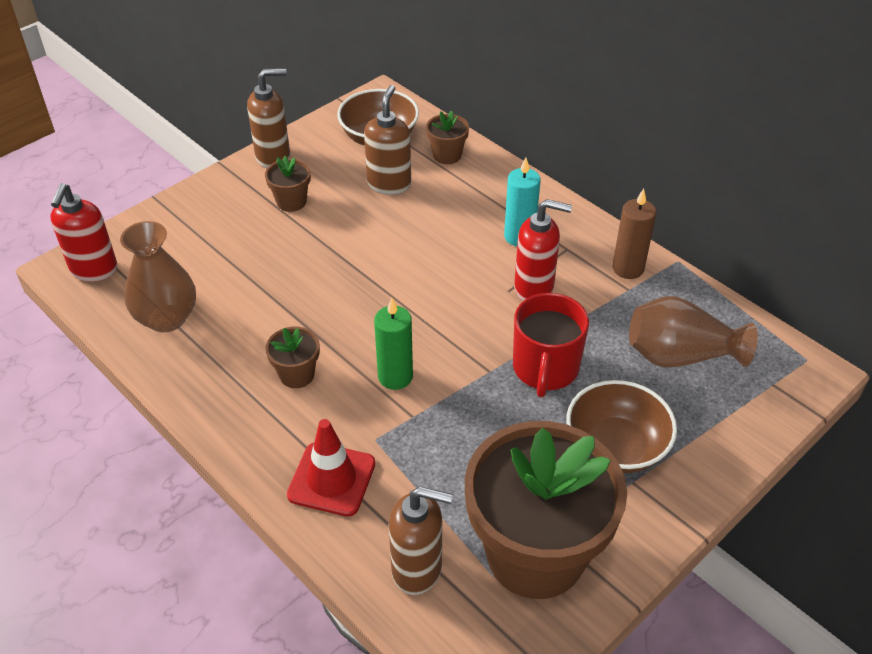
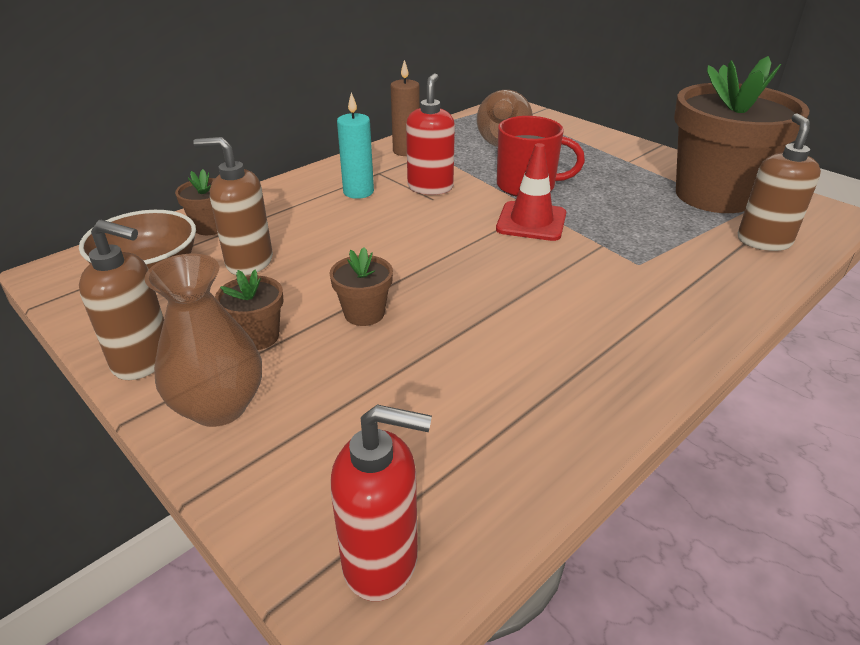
camera: 90 degrees left, 10 degrees down
brown vase [120,221,196,332] -> brown vase moved to [144,254,262,427]
brown soap dispenser [247,68,290,168] -> brown soap dispenser turned 120 degrees clockwise [79,220,164,380]
brown flower pot [265,327,320,388] -> brown flower pot moved to [329,247,393,326]
red traffic cone [287,419,375,517] -> red traffic cone moved to [496,143,566,241]
green candle [374,298,413,390] -> none
brown bowl [566,380,677,473] -> none

